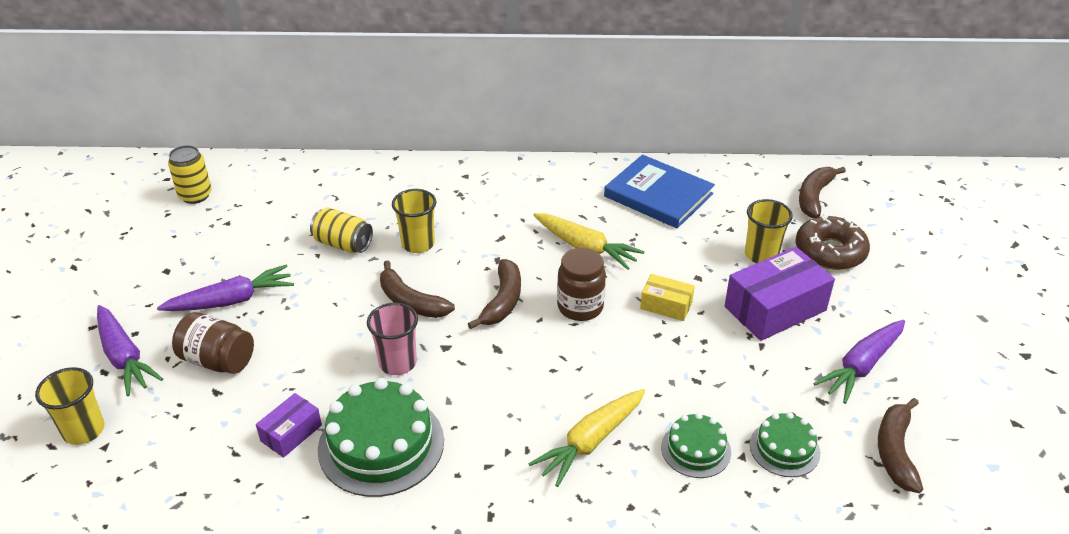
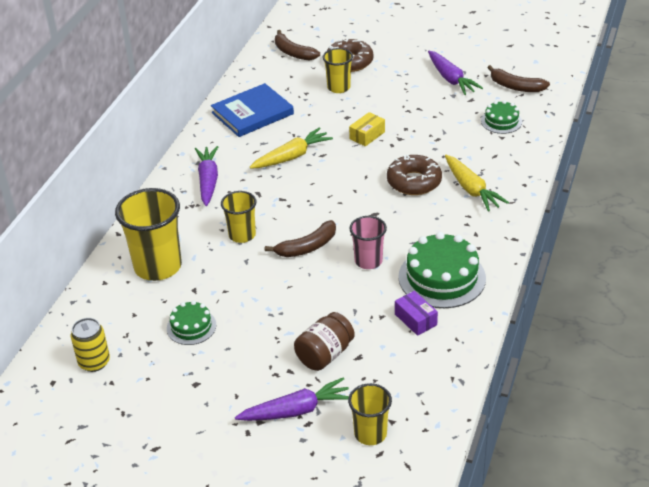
camera: 70 degrees left, 0 degrees up
purple carrot [157,264,294,311] -> purple carrot moved to [195,146,218,206]
yellow can [310,208,373,253] -> none
brown banana [468,259,521,329] -> none
brown jar [557,248,606,321] -> none
green cake [661,413,731,478] -> green cake moved to [167,301,216,345]
purple box [725,247,835,341] -> none
none -> yellow cup [115,188,182,281]
none -> brown donut [387,155,442,195]

